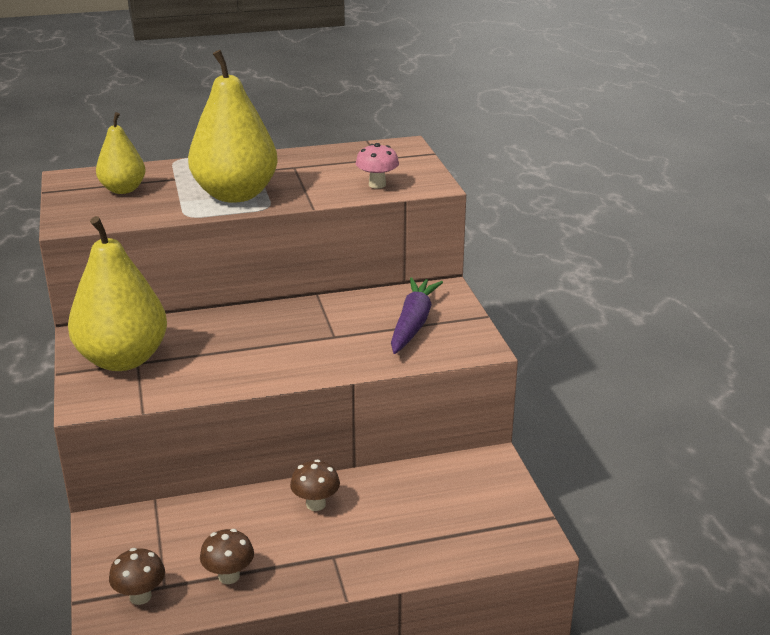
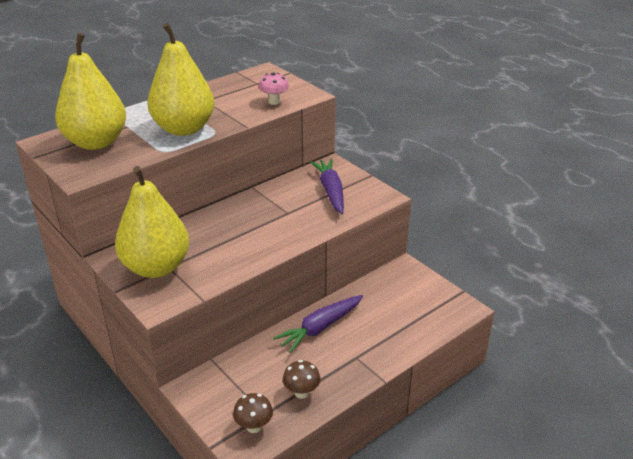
camera: 25 degrees left, 5 degrees up
yellow pear [96,112,145,194] -> yellow pear [55,33,126,150], size x1.80
brown mushroom [290,459,340,511] -> purple carrot [273,295,363,353]

